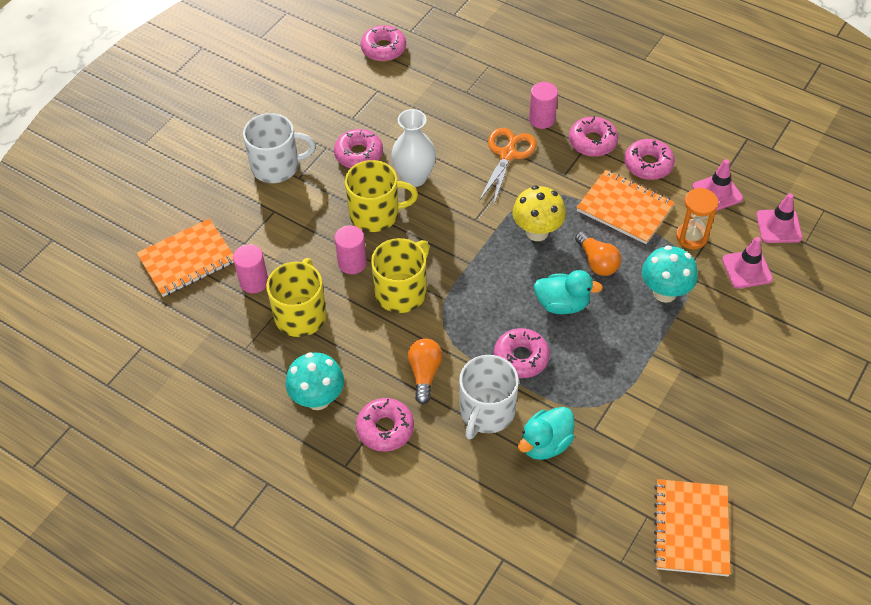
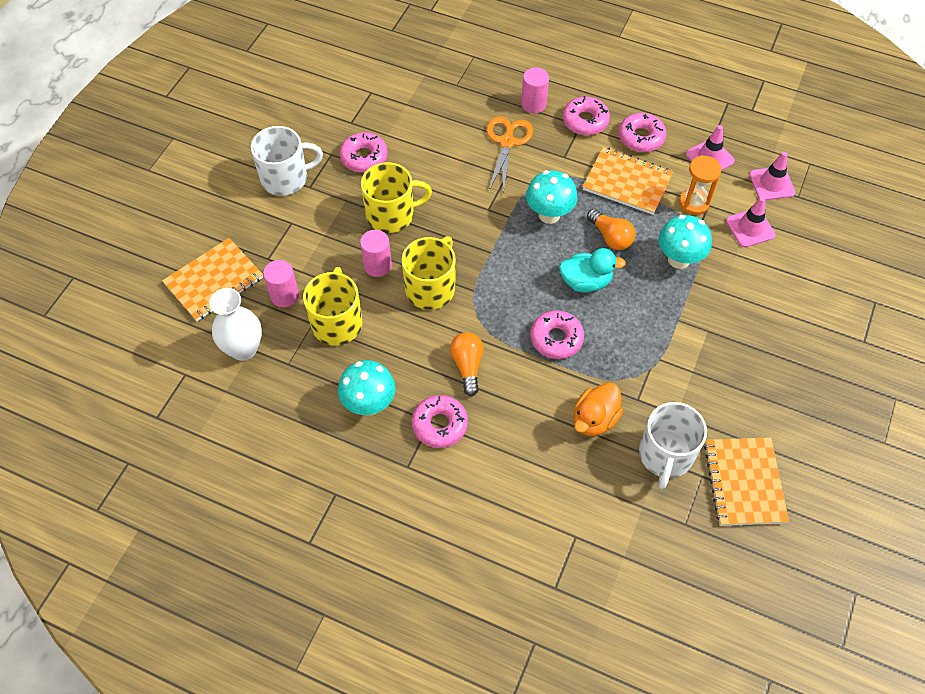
camera: 10 degrees left, 5 degrees up
pink donut [360,25,406,61] -> none
white vase [391,109,436,187] -> white vase moved to [209,288,262,361]
white mug [459,355,519,439] -> white mug moved to [639,402,707,489]
yellow mushroom [512,186,566,241] -> turquoise mushroom [526,170,578,224]
turquoise duck [518,407,574,460] -> orange duck [574,383,623,436]

